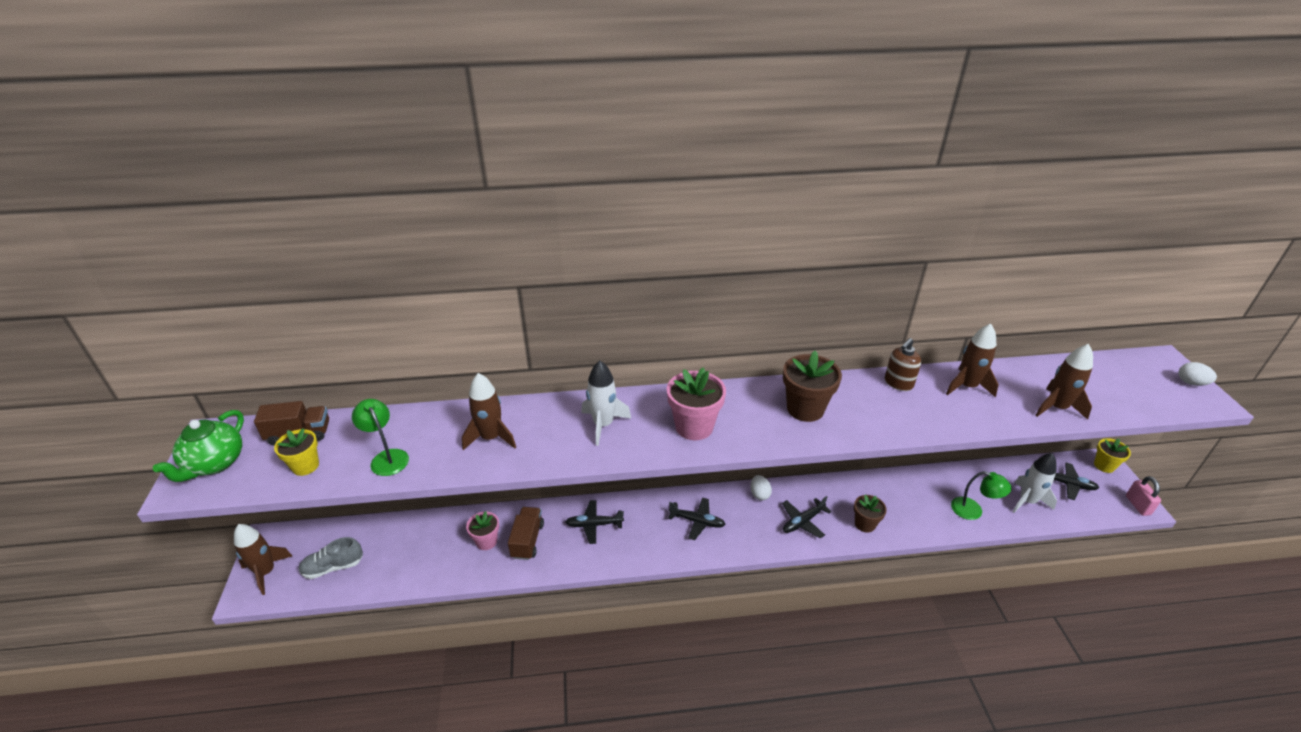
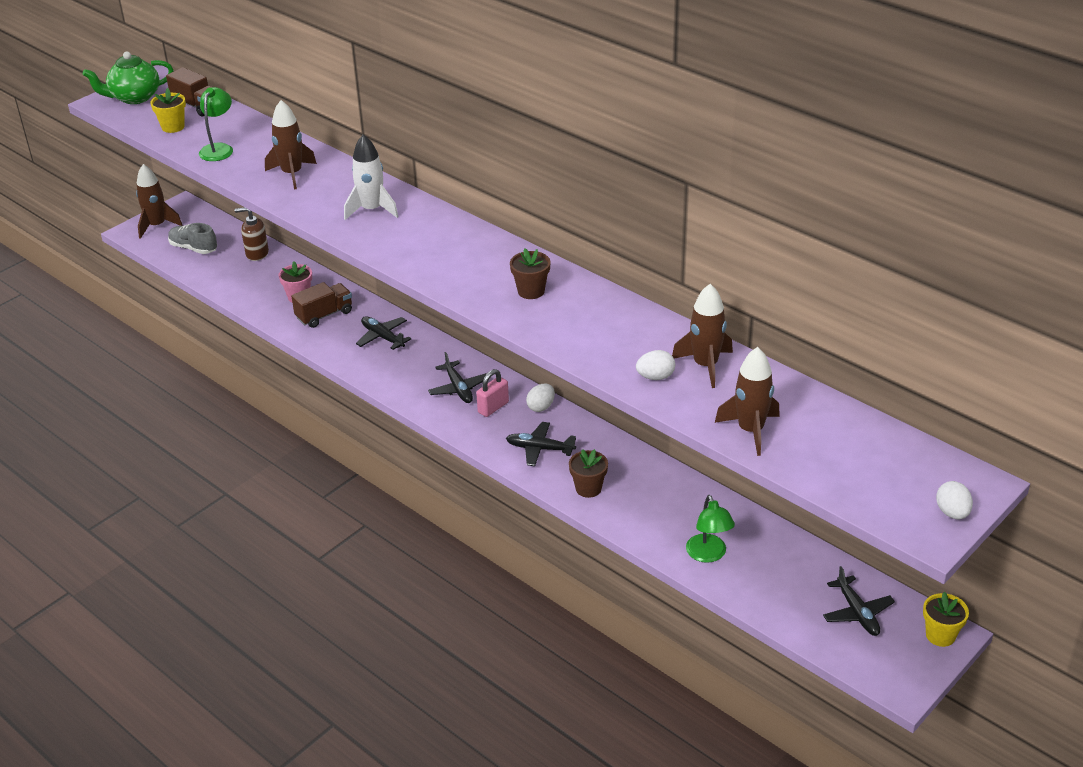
camera: 50 degrees right, 0 degrees up
pink flower pot [667,368,726,440] -> none
brown flower pot [783,351,842,422] -> brown flower pot [510,248,550,299], size x0.63
brown soap dispenser [885,338,921,391] -> brown soap dispenser moved to [234,207,269,261]
white rocket [1012,453,1057,513] -> none
pink padlock [1126,476,1161,516] -> pink padlock moved to [476,369,509,417]
none -> white egg [636,350,675,380]

